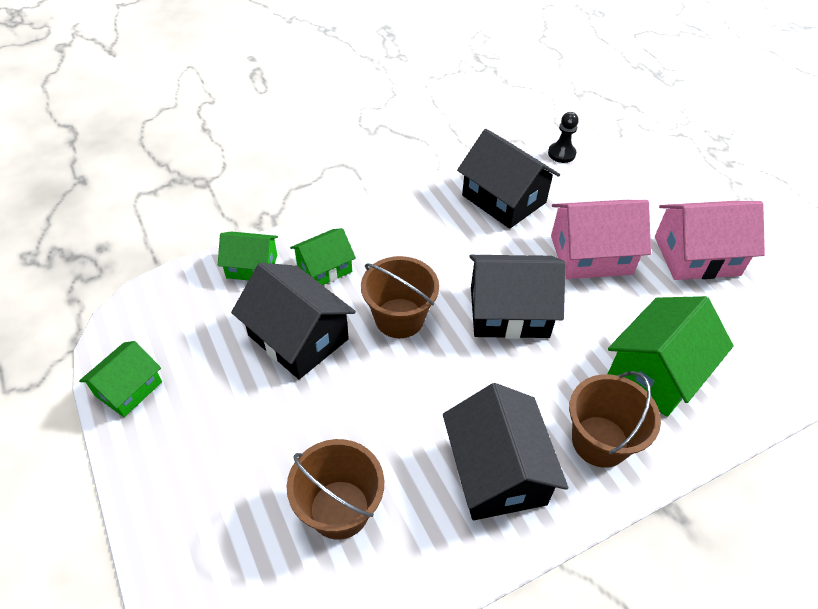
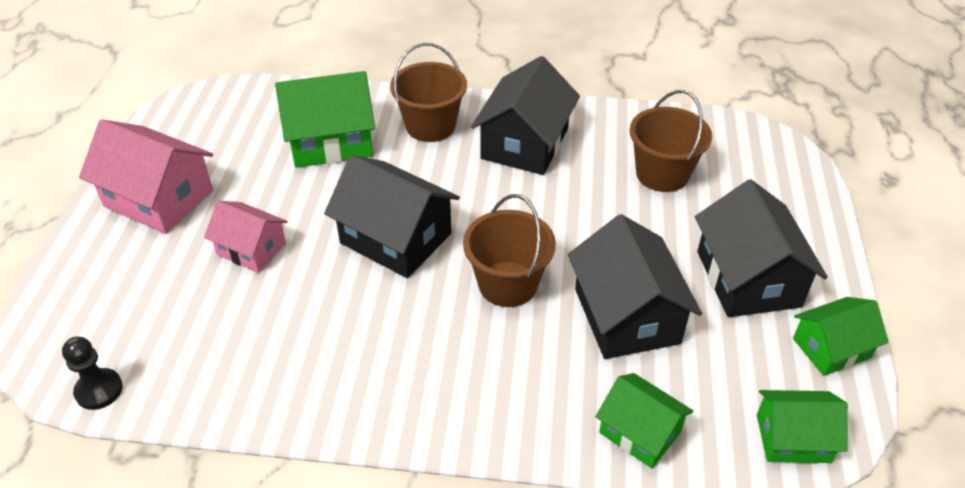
camera: 145 degrees left, 5 degrees down
green house [290,228,356,285] -> green house moved to [757,390,848,463]
black house [457,129,560,229] -> black house moved to [695,179,828,317]
pink house [551,200,651,279] -> pink house [204,201,288,273], size x0.61

